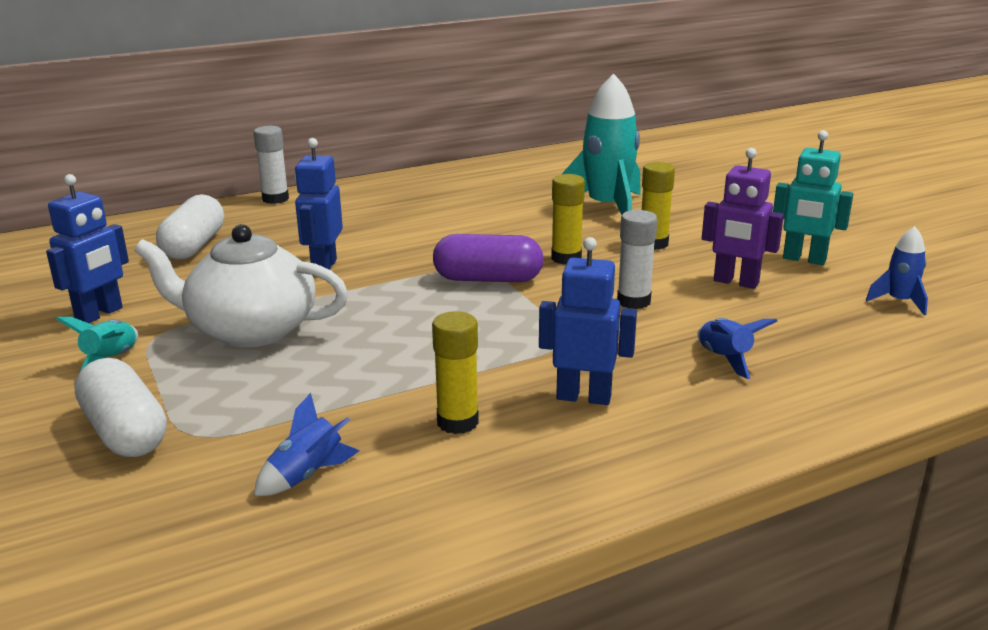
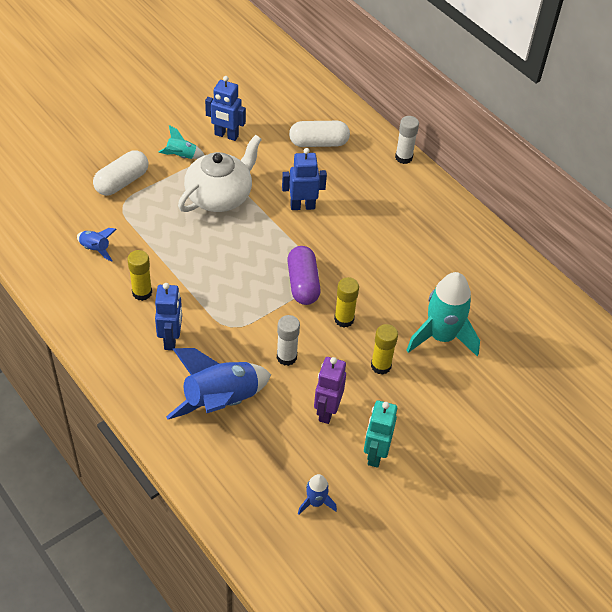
camera: 75 degrees right, 25 degrees up
white teapot [134,224,348,347] -> white teapot turned 45 degrees clockwise [178,135,262,212]
blue rocket [697,318,778,379] -> blue rocket [166,348,271,420], size x2.07

